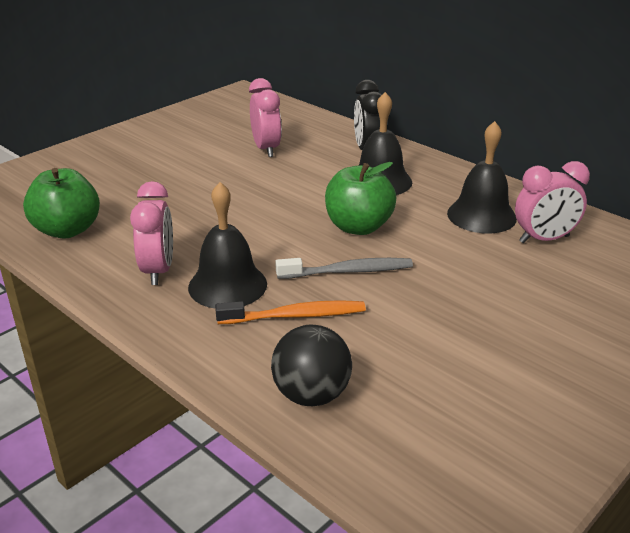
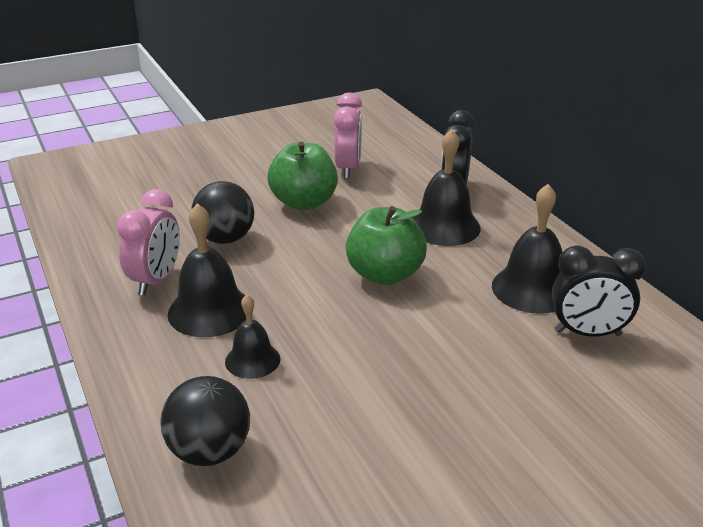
camera: 20 degrees right, 0 degrees up
green apple [23,168,100,238] -> green apple moved to [267,141,338,210]
orange toothbrush [215,300,366,324] -> black bell [225,295,280,379]
grey toothbrush [275,258,413,279] -> none
pink clock [515,161,590,243] -> black clock [552,245,646,336]
none -> black ball [191,181,254,244]

